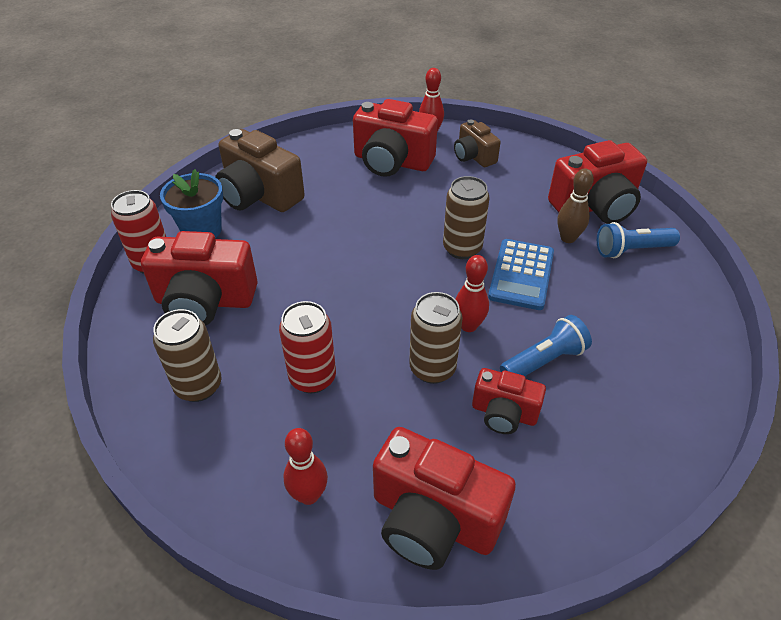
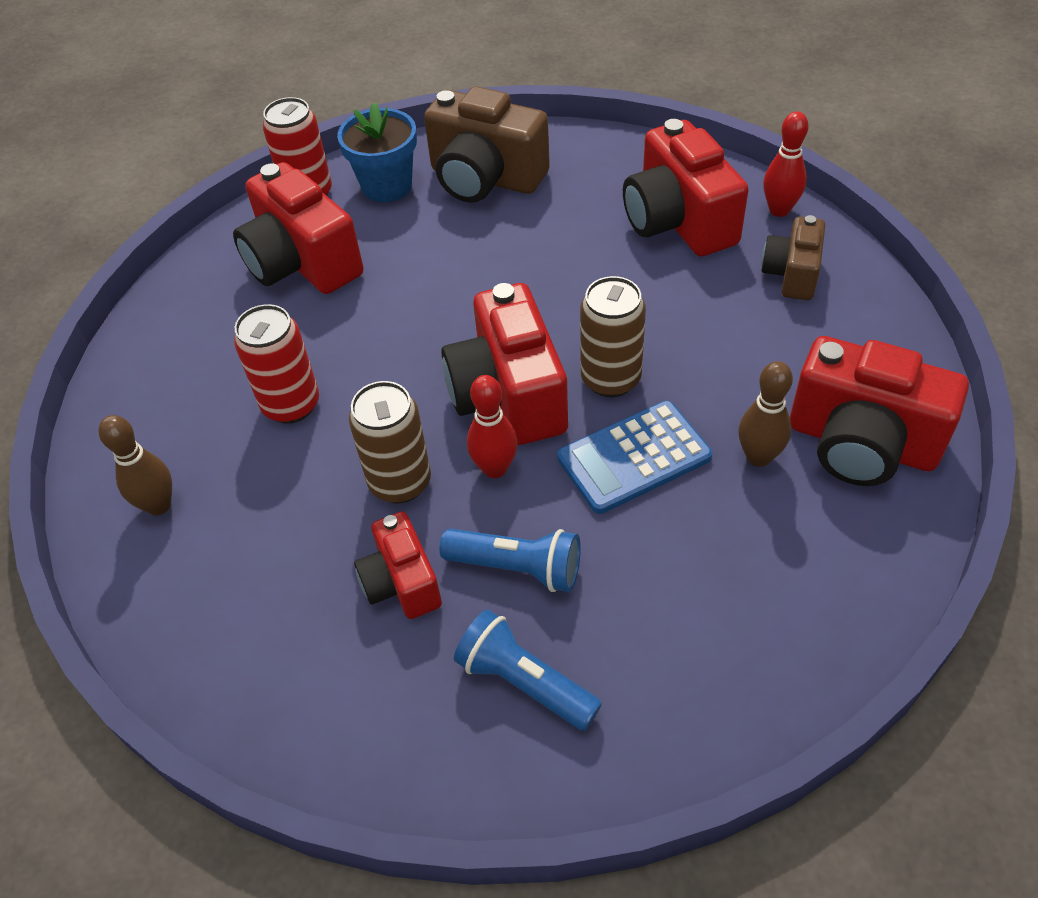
camera: 50 degrees right, 5 degrees up
brown can [153,309,222,402] -> none
brown camera [215,129,305,212] -> brown camera turned 60 degrees counterclockwise [424,86,550,203]
red bowling pin [283,428,328,505] -> brown bowling pin [99,415,172,516]
red camera [373,427,516,570] -> red camera moved to [441,283,568,445]
blue flashlight [597,222,680,258] -> blue flashlight moved to [454,609,602,731]

